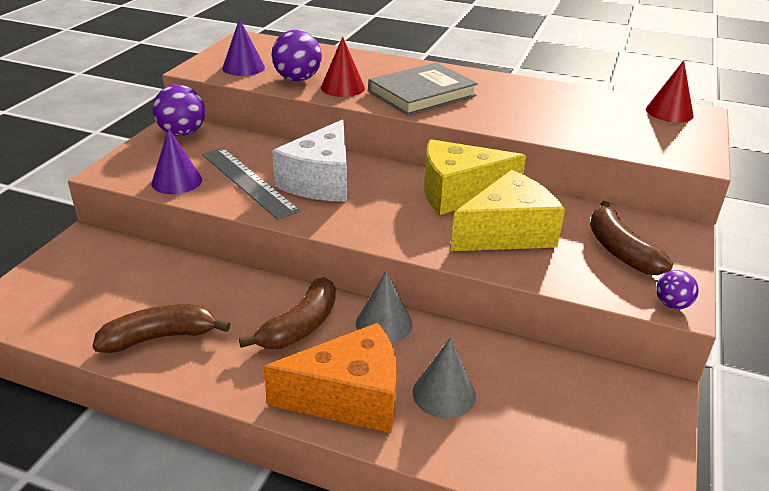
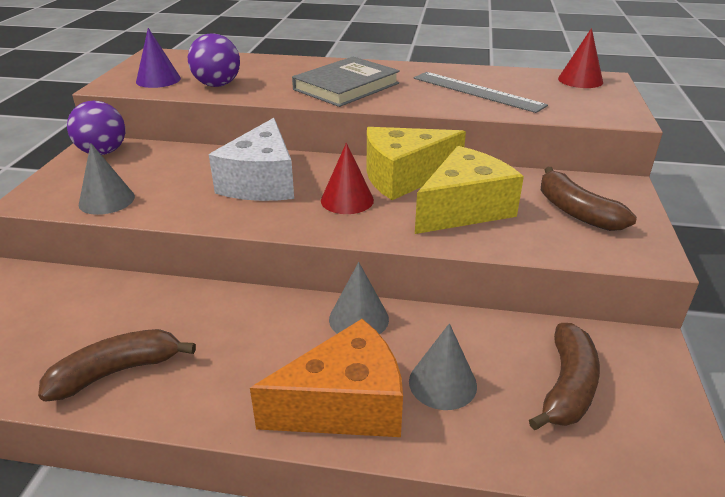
camera: 10 degrees left, 0 degrees up
purple cone [151,129,202,194] -> grey cone [79,143,135,215]
grey ruler [202,148,300,220] -> grey ruler moved to [414,72,548,113]
brown banana [239,277,335,349] -> brown banana moved to [529,323,600,430]
red cone [321,37,365,97] -> red cone moved to [321,143,374,214]
purple ball [656,270,699,309] -> none

